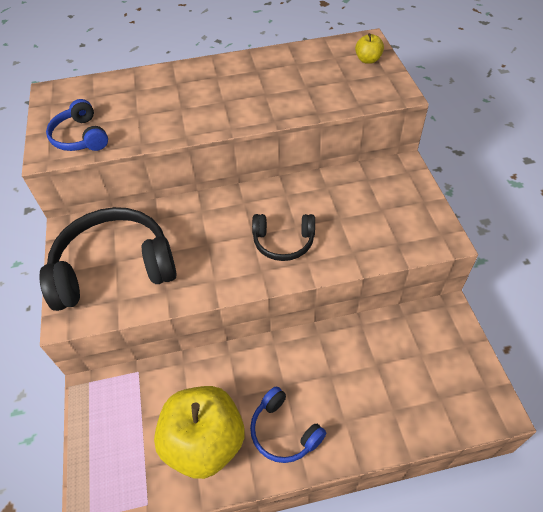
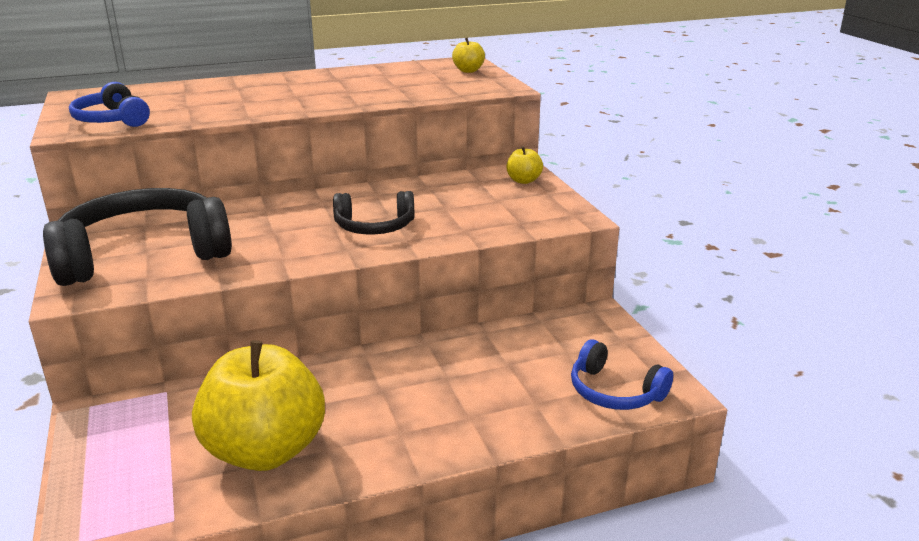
camera: 10 degrees left, 25 degrees down
blue headphones [250,386,326,463] -> blue headphones moved to [571,339,673,410]
none -> yellow apple [507,146,543,184]

